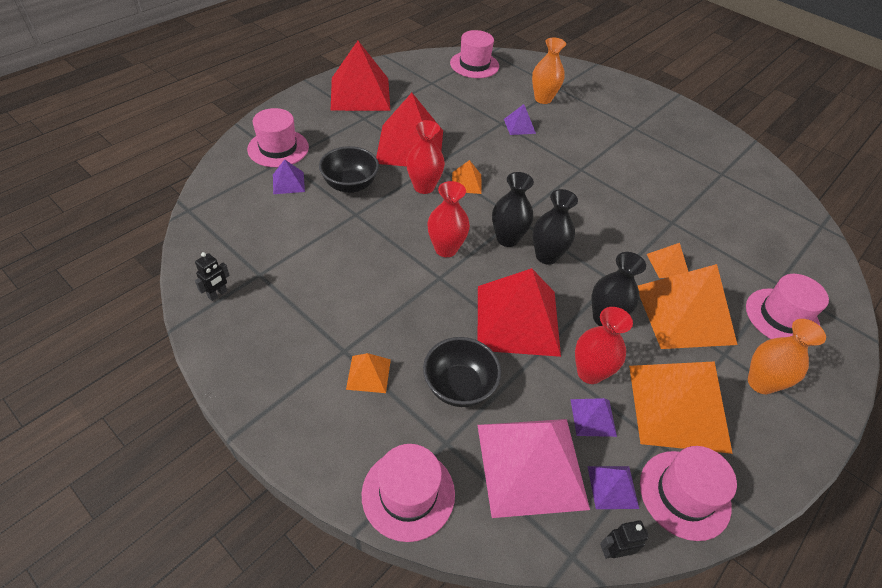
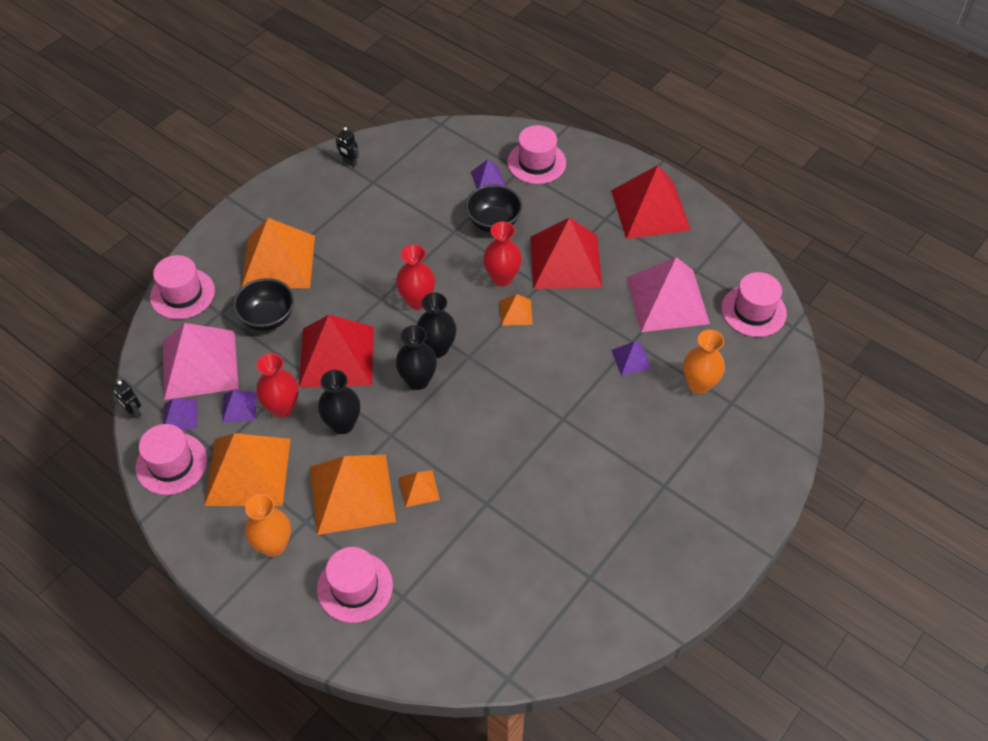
camera: 90 degrees right, 5 degrees up
orange pyramid [346,353,391,393] -> orange pyramid [241,218,315,288], size x2.24
black robot [600,520,649,559] -> black robot turned 150 degrees clockwise [113,380,141,419]
none -> pink pyramid [626,257,710,332]

